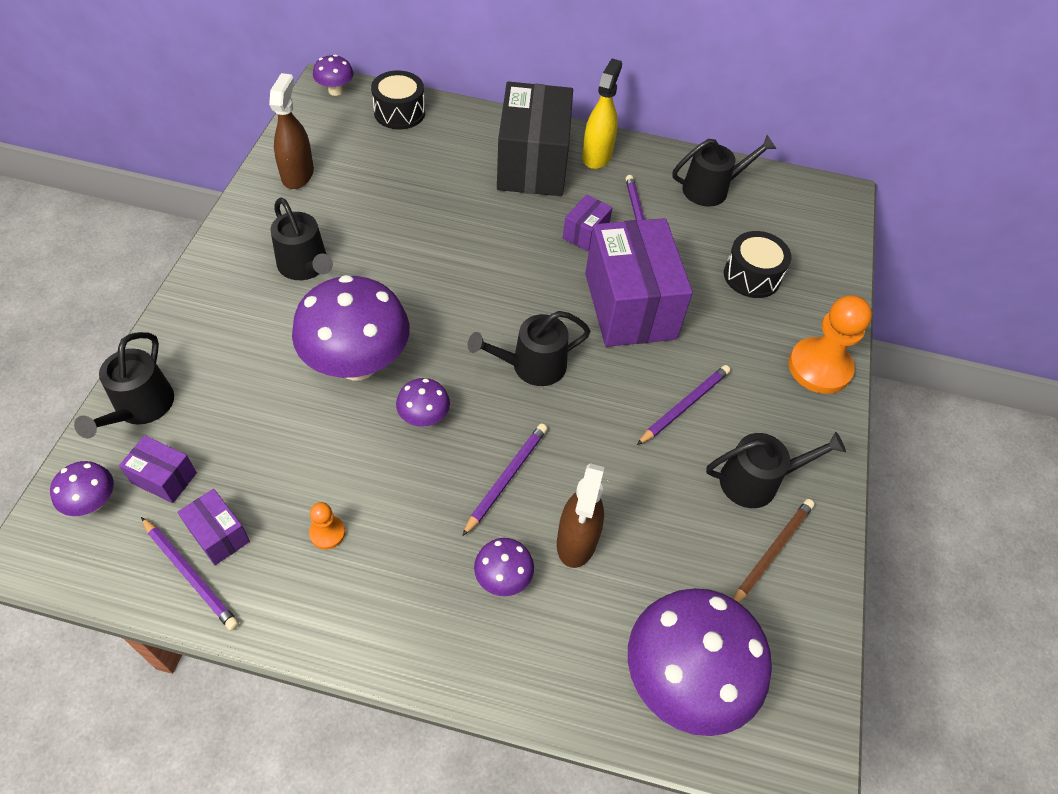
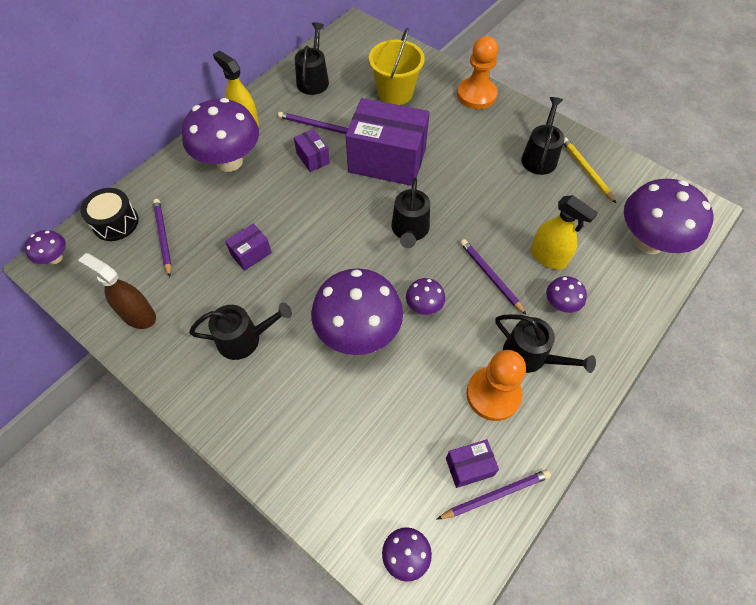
camera: 60 degrees left, 5 degrees up
black watering can [74,332,174,438] -> black watering can moved to [495,314,596,373]
purple box [119,436,197,503] -> purple box moved to [225,224,272,271]
orange pawn [309,502,345,549] -> orange pawn [466,350,526,421], size x2.12
black box [497,82,573,196] -> purple mushroom [182,98,259,172]
brown spray bottle [557,463,604,568] -> yellow spray bottle [531,195,598,270]
purple pencil [637,365,730,445] -> purple pencil moved to [153,199,172,277]
black drum [724,231,792,298] -> yellow bucket [369,27,425,105]
brown pencil [733,499,815,602] -> yellow pencil [563,138,616,203]

